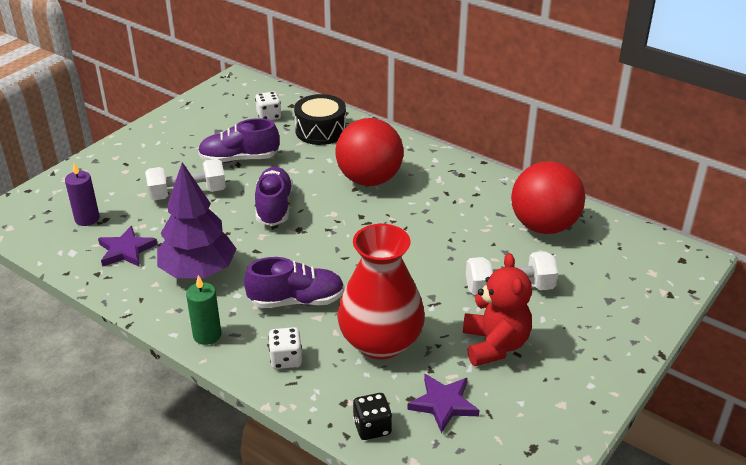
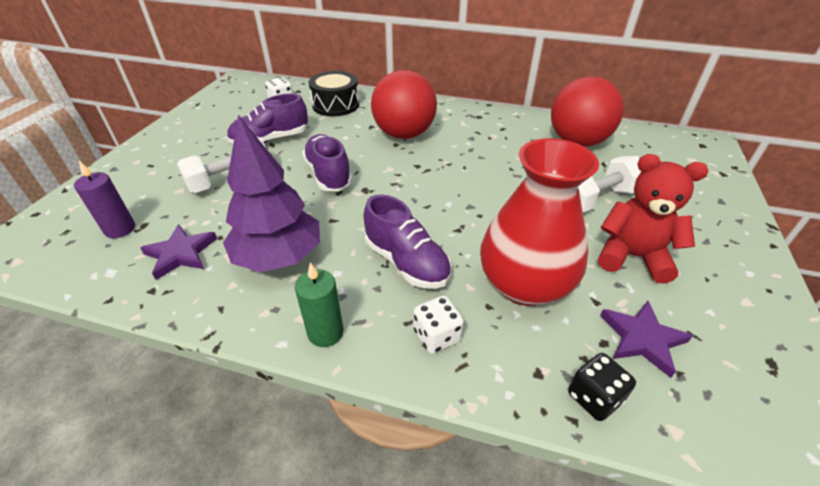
camera: 20 degrees left, 5 degrees up
purple shoe [244,257,345,308] -> purple shoe turned 75 degrees clockwise [363,195,452,289]
red teddy bear [463,253,532,366] -> red teddy bear turned 45 degrees counterclockwise [598,154,708,283]

